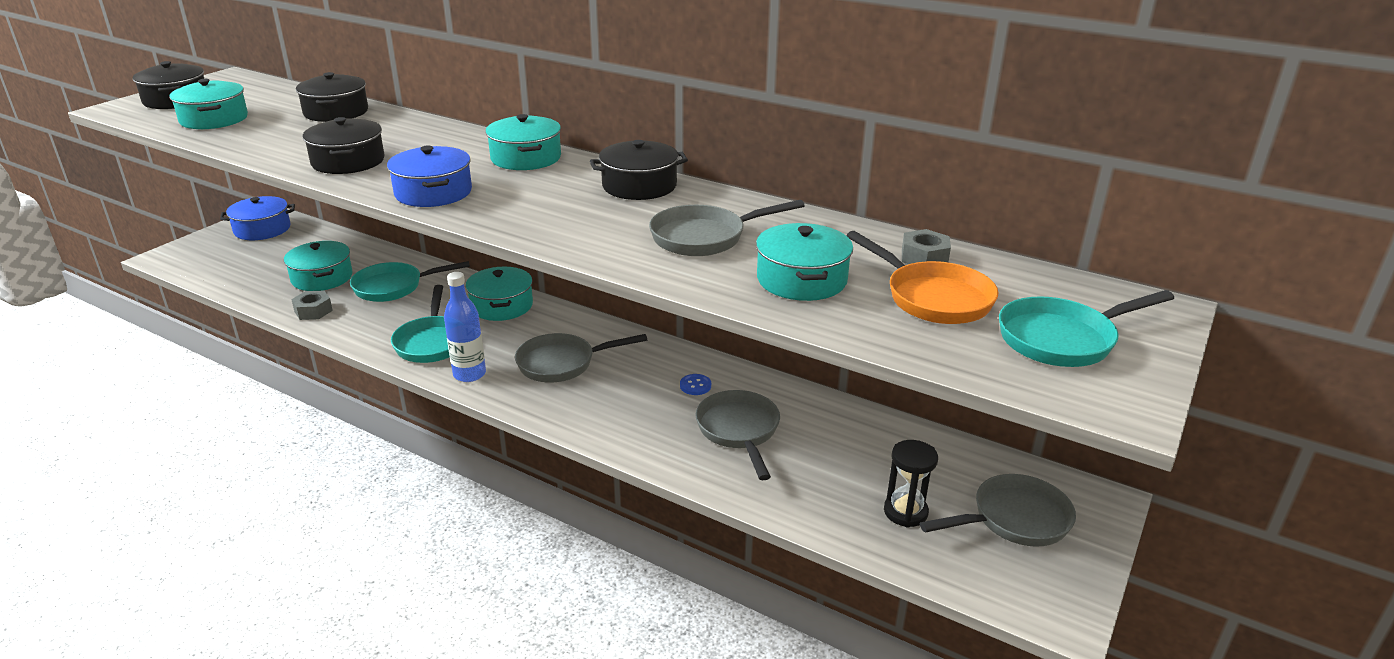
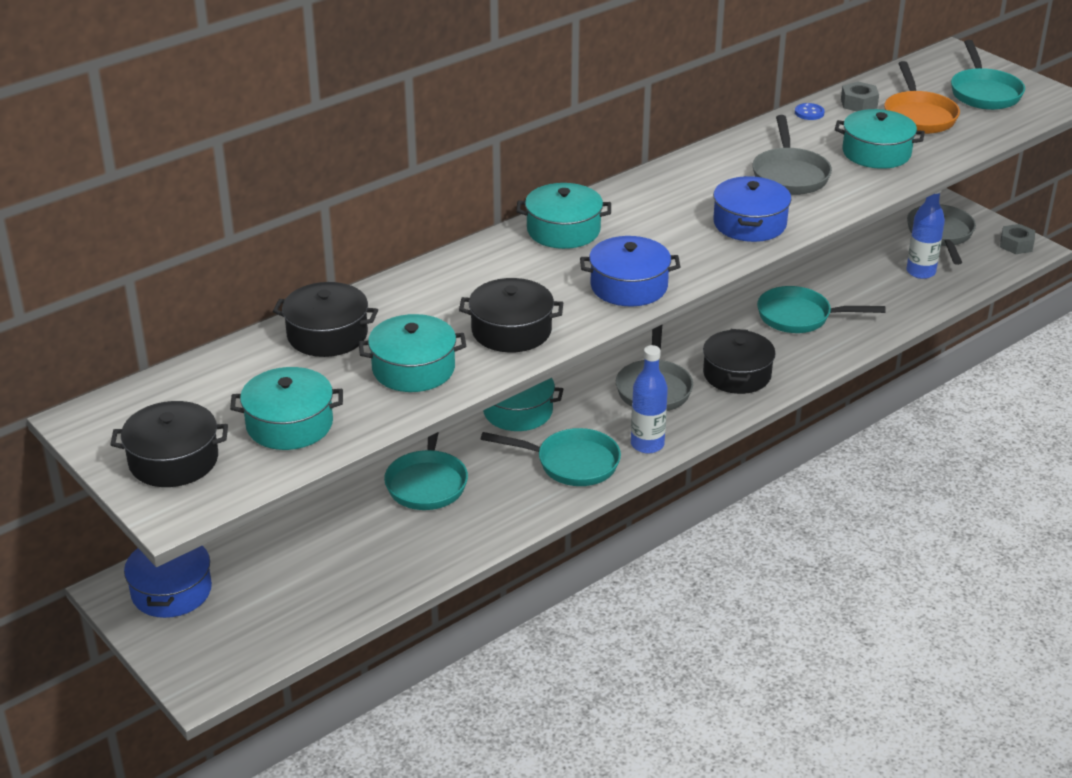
camera: 70 degrees left, 5 degrees up
turquoise pot [284,241,353,291] -> turquoise pot moved to [359,314,466,392]
grey nut [291,291,333,320] -> grey nut moved to [1000,224,1035,254]
black pot [590,140,688,200] -> black pot moved to [703,329,776,394]
blue button [680,374,711,395] -> blue button moved to [795,103,825,120]
grey pan [696,390,780,480] -> turquoise pan [757,286,885,333]
orange pan [846,231,999,324] -> orange pan turned 105 degrees clockwise [884,61,960,134]
black hourglass [884,440,938,528] -> blue bottle [906,190,945,279]
none -> blue pot [713,176,791,242]

